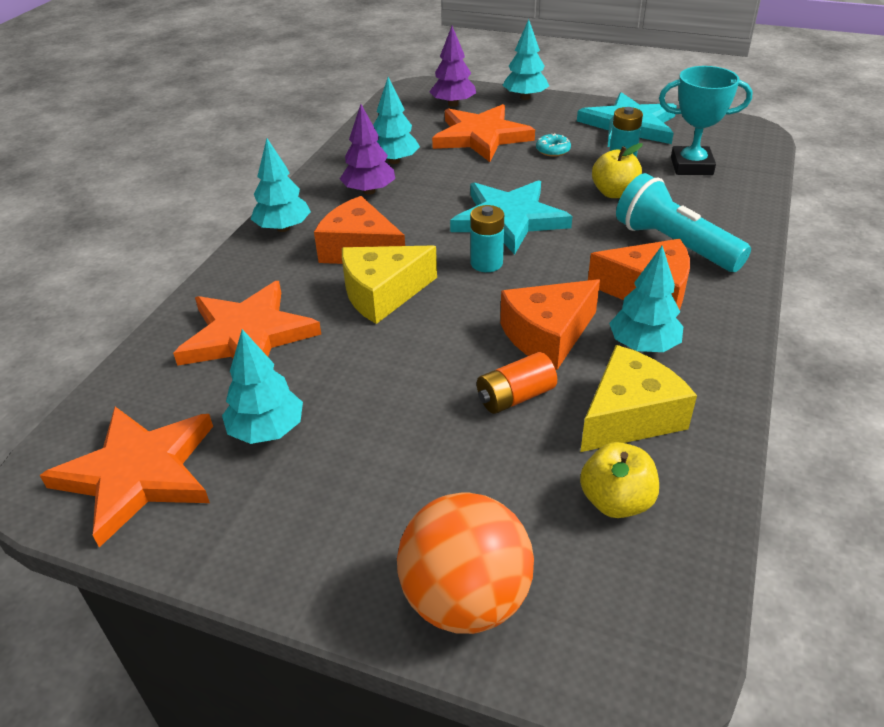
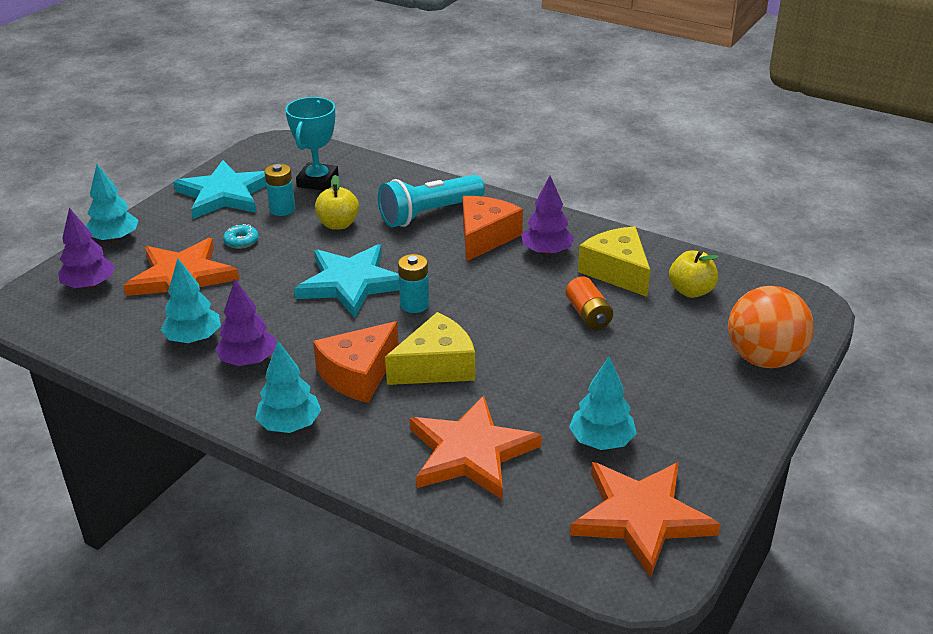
camera: 80 degrees left, 5 degrees down
yellow cheese [342,246,437,324] -> yellow cheese turned 105 degrees counterclockwise [385,312,475,385]
orange cheese [500,279,600,370] -> none
turquoise tree [609,246,683,352] -> purple tree [521,176,574,255]

